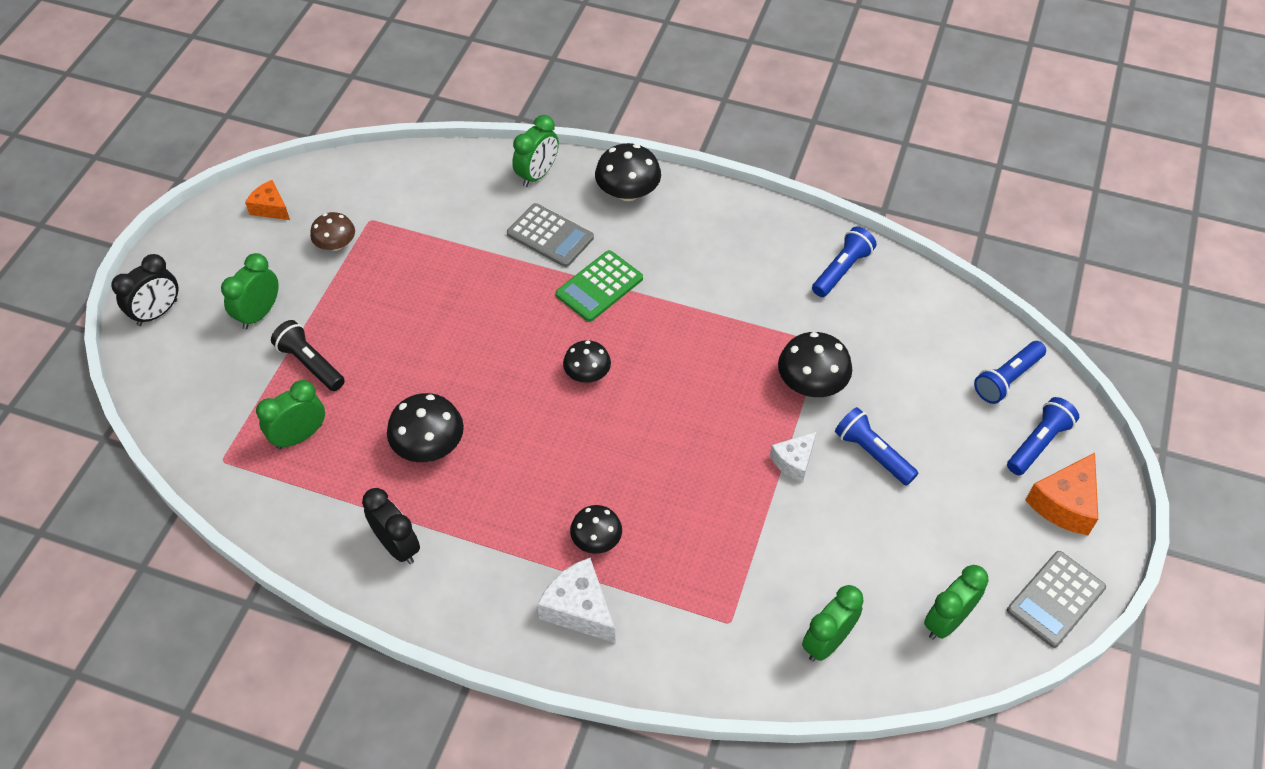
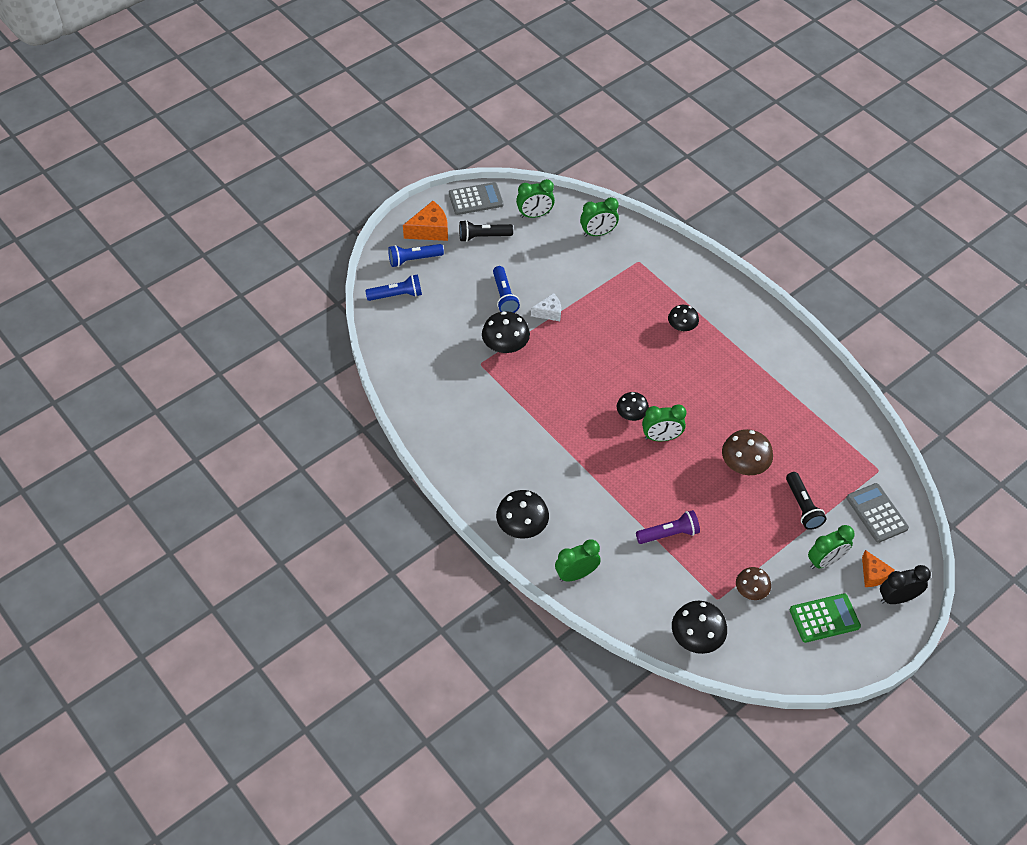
camera: 150 degrees left, 0 degrees up
orange cheese [245,180,290,220] -> orange cheese moved to [862,550,894,587]
green clock [256,380,325,449] -> green clock moved to [642,404,687,441]
black clock [362,488,420,564] -> none
black mushroom [387,393,464,462] -> black mushroom moved to [672,601,727,654]
grey calculator [507,203,594,267] -> grey calculator moved to [846,483,909,543]
white cheese [537,558,615,643] -> none
green calculator [556,250,643,322] -> green calculator moved to [790,593,861,643]
blue flashlight [812,227,877,297] -> none
none -> black flashlight [459,220,513,242]
none -> purple flashlight [636,510,700,544]
none -> brown mushroom [722,429,773,475]

